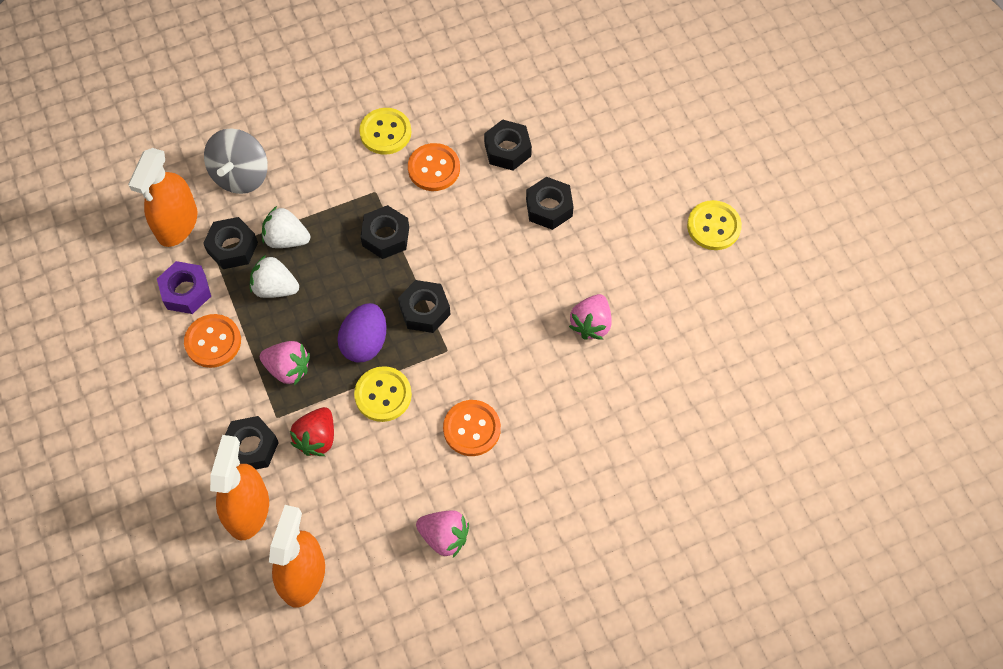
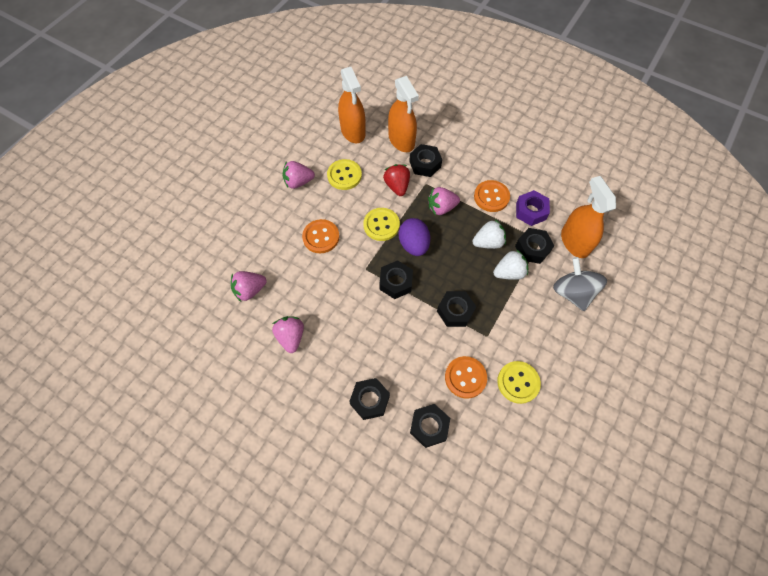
camera: 145 degrees right, 0 degrees up
yellow button [687,200,742,250] -> yellow button moved to [327,159,362,190]
none -> pink strawberry [231,271,267,302]

